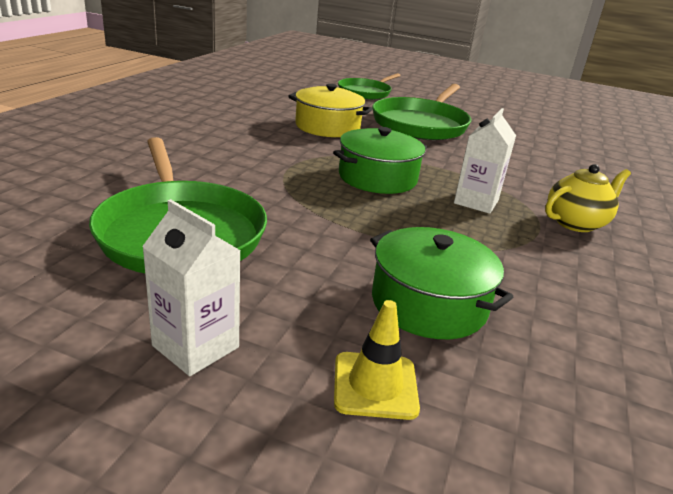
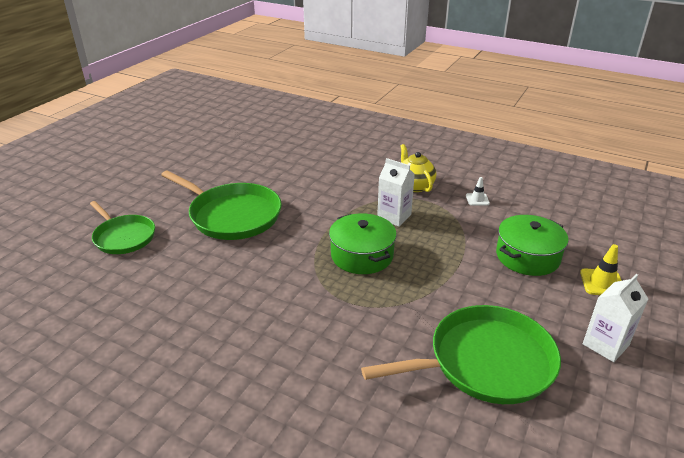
camera: 80 degrees left, 5 degrees up
yellow pot [288,84,373,137] -> none
none -> white traffic cone [466,177,490,205]

